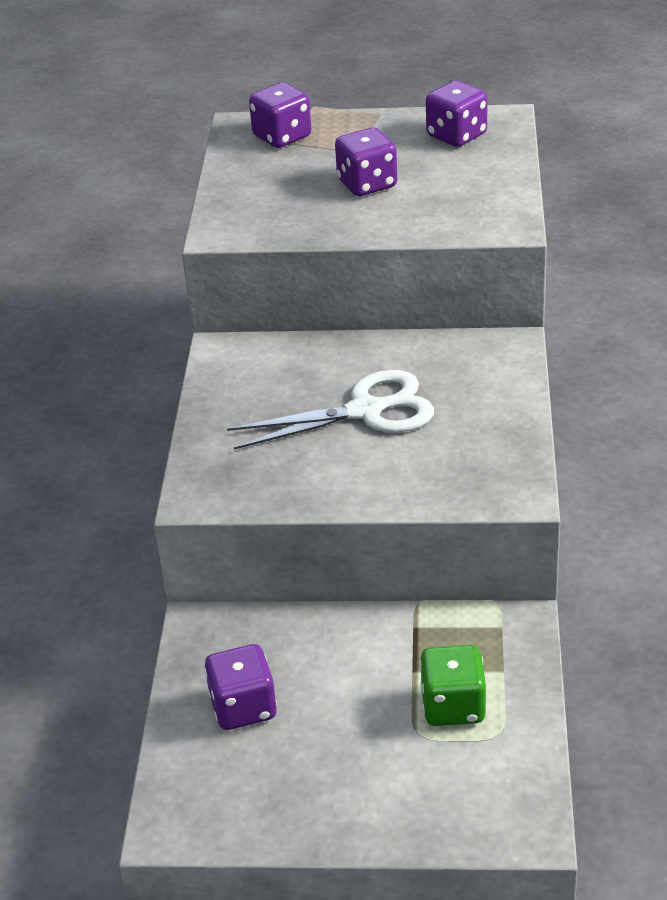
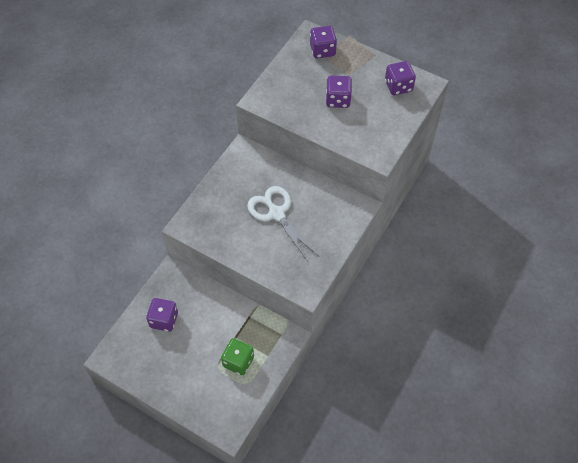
camera: 25 degrees right, 20 degrees up
white scissors [227,370,434,450] -> white scissors turned 135 degrees counterclockwise [247,186,319,261]

